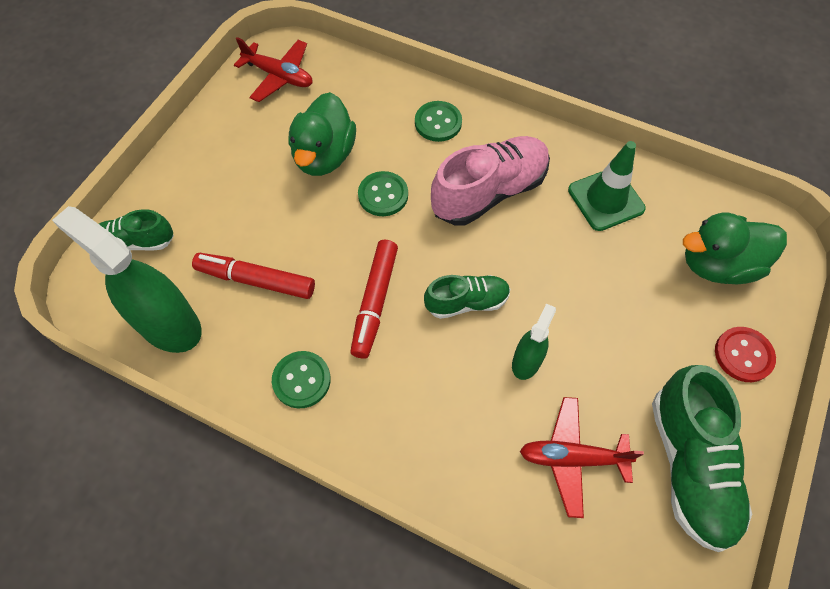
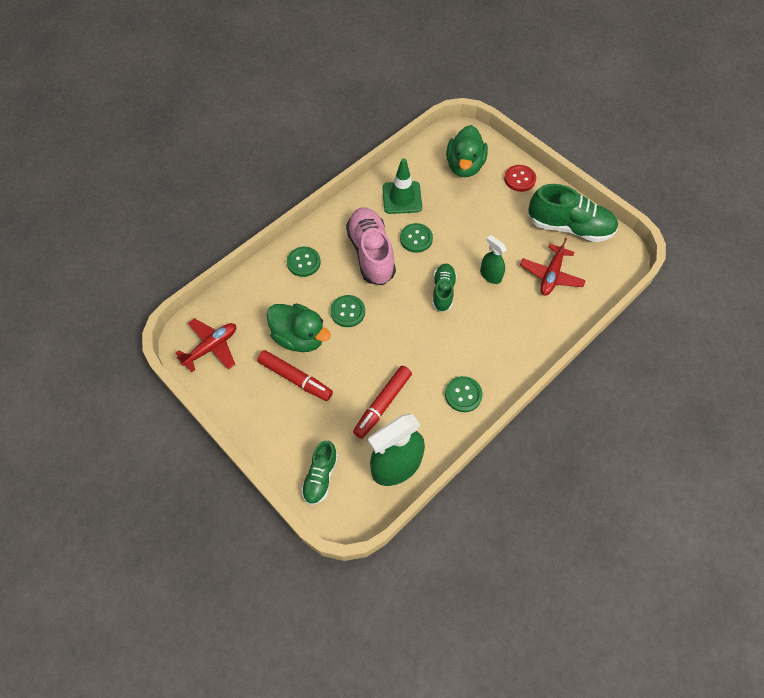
camera: 70 degrees left, 0 degrees up
red marker [350,240,398,359] -> red marker moved to [257,350,333,401]
none -> green button [400,223,433,253]

